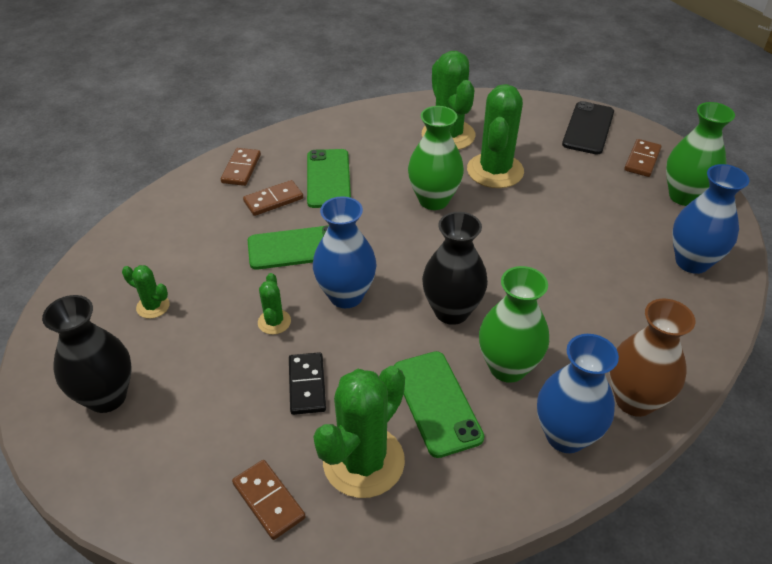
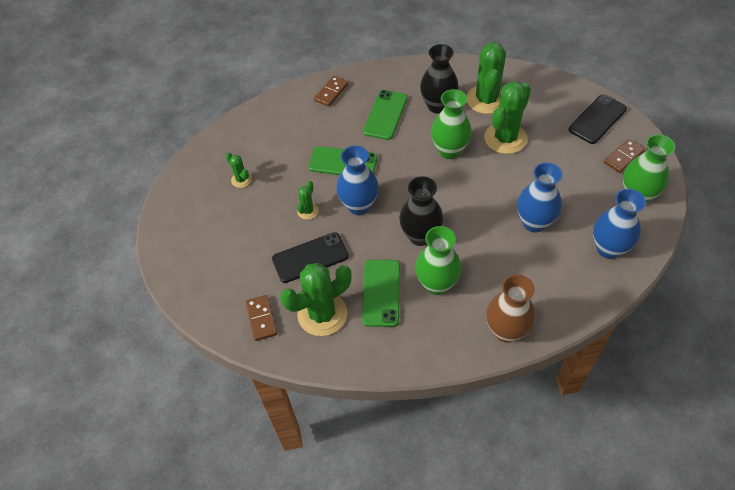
camera: 25 degrees right, 10 degrees up
black vase [42,295,132,413] -> black vase moved to [420,44,458,114]
brown domino [243,180,303,216] -> none
black domino [289,352,326,415] -> black phone [272,232,349,283]
blue vase [537,334,619,453] -> blue vase moved to [517,162,563,233]

